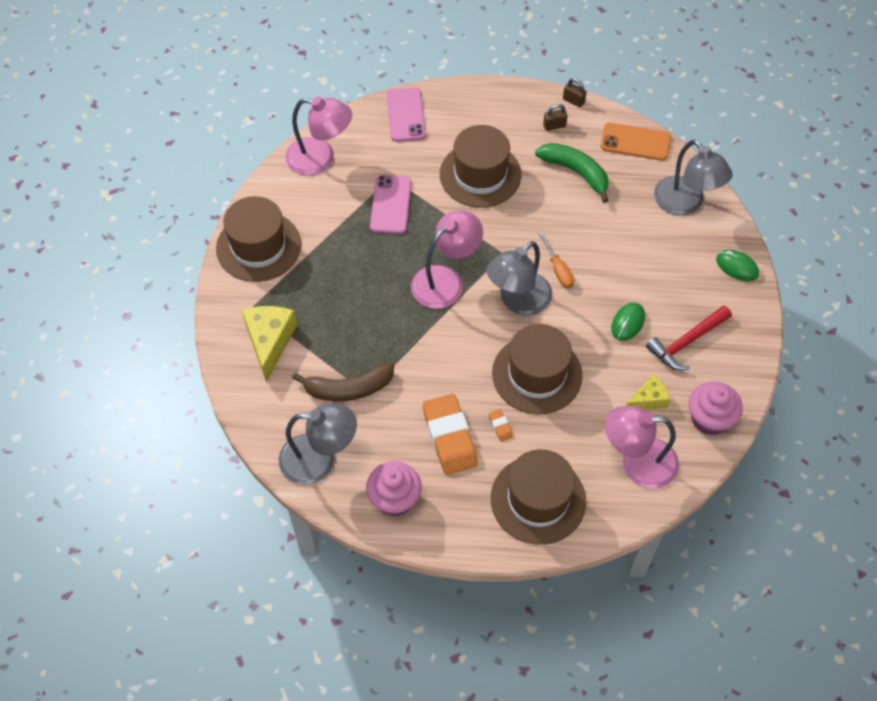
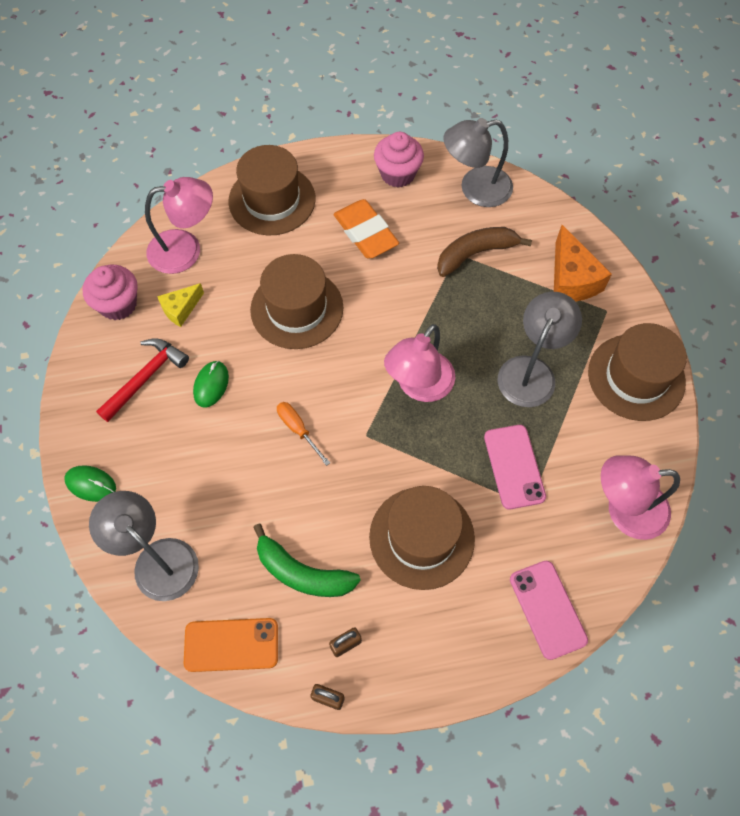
camera: 165 degrees right, 5 degrees up
yellow cheese [242,306,297,382] -> orange cheese [554,225,612,302]
grey lamp [487,241,552,316] -> grey lamp moved to [498,292,582,407]
orange eraser [488,409,513,442] -> none

